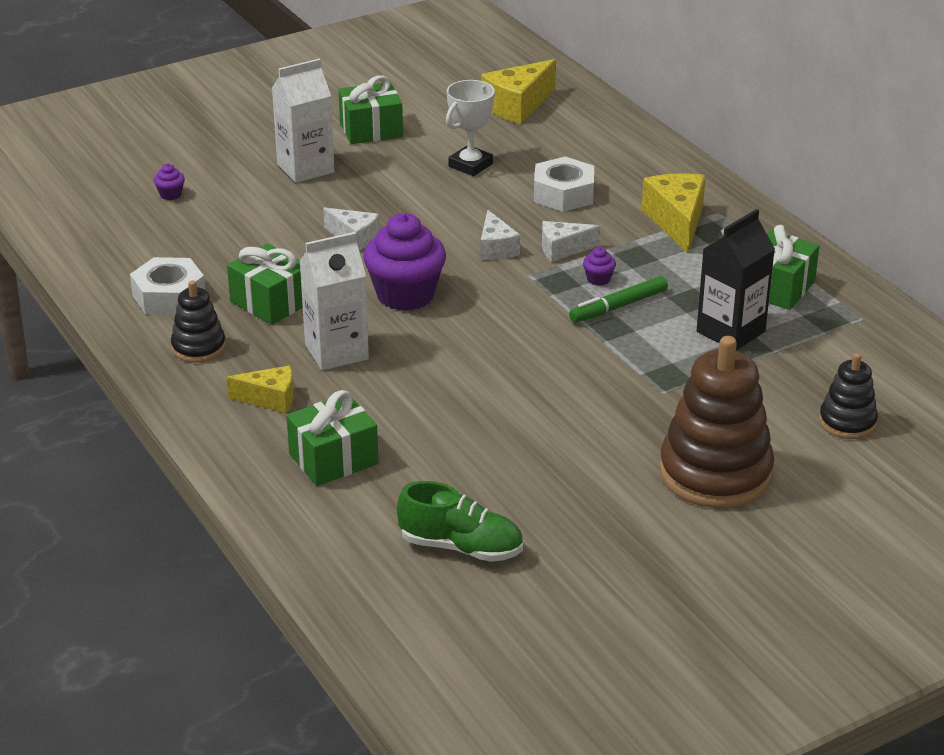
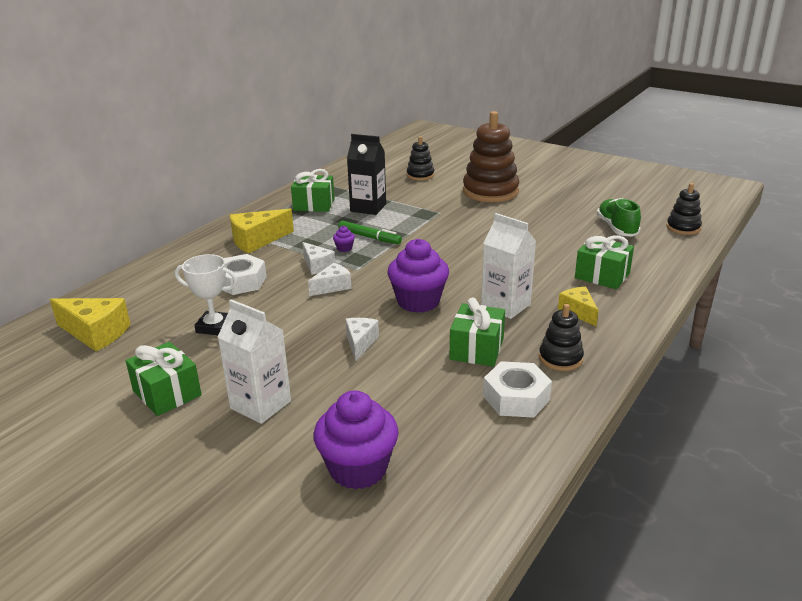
camera: 115 degrees left, 5 degrees down
purple cupcake [154,164,185,200] -> purple cupcake [313,391,399,489], size x2.45
none -> black stacking toy [667,183,702,235]

